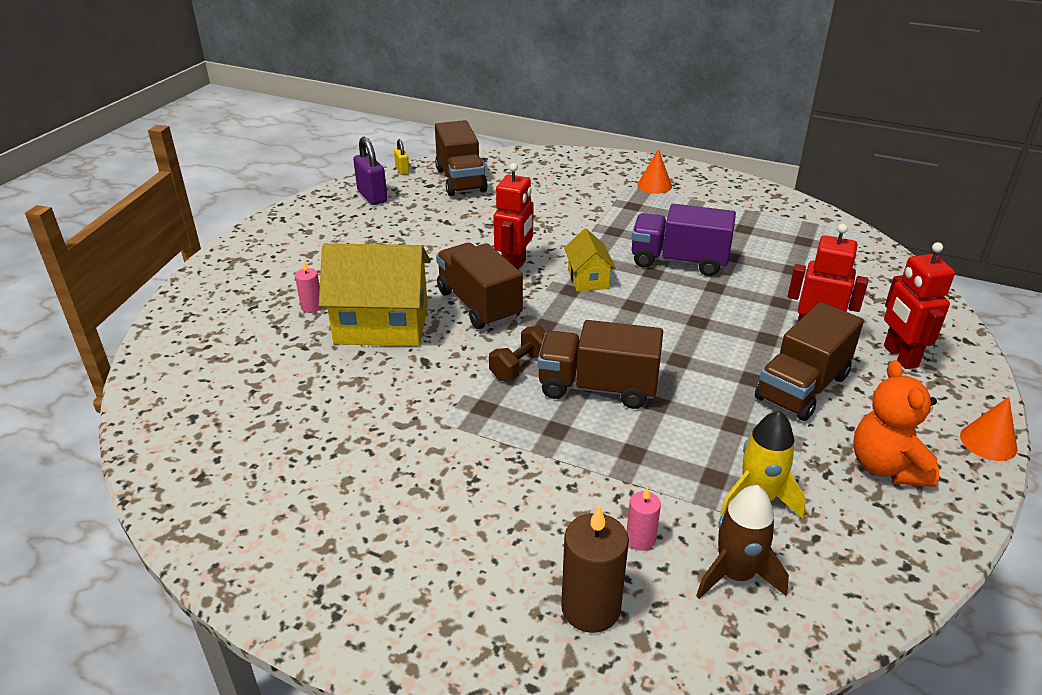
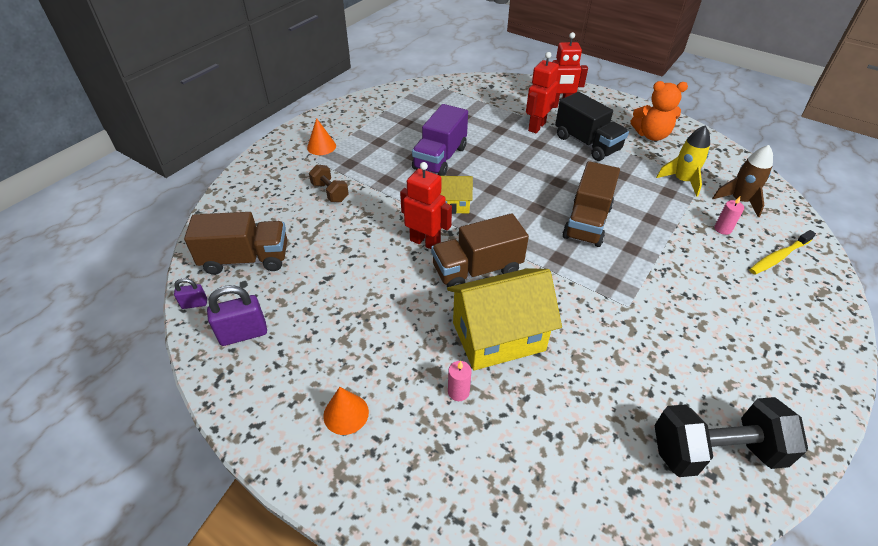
camera: 80 degrees left, 10 degrees up
yellow house [319,243,431,346] -> yellow house turned 60 degrees clockwise [447,268,562,371]
yellow padlock [394,139,410,175] -> purple padlock [174,278,207,309]
brown dumbbell [489,326,546,381] -> brown dumbbell moved to [309,165,349,202]
brown candle [561,505,629,633] -> yellow toothbrush [749,230,816,275]
brown truck [755,302,864,421] -> black truck [555,92,629,161]
orange cone [960,397,1017,461] -> orange cone moved to [323,387,369,435]
none -> black dumbbell [654,397,808,477]

